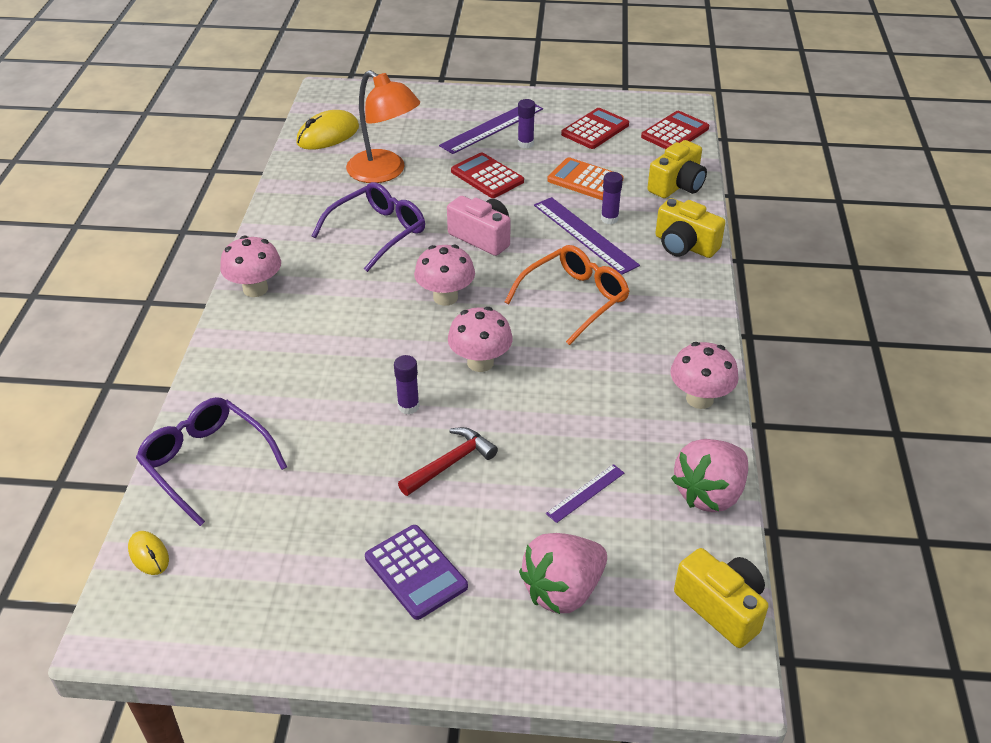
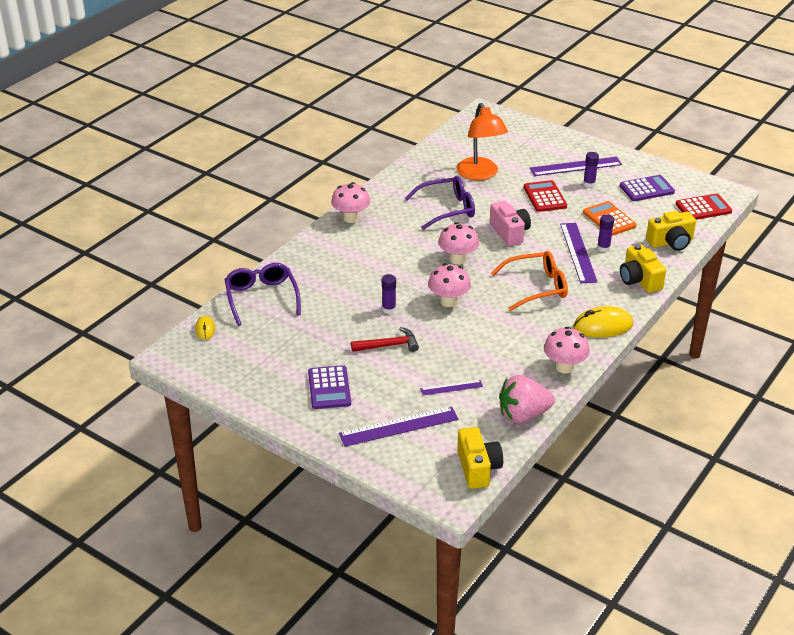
camera: 30 degrees right, 5 degrees down
yellow mouse [296,110,359,150] -> yellow mouse moved to [573,306,633,338]
pink strawberry [519,533,607,614] -> purple ruler [339,406,459,447]
red calculator [561,108,629,149] -> purple calculator [620,175,675,201]

